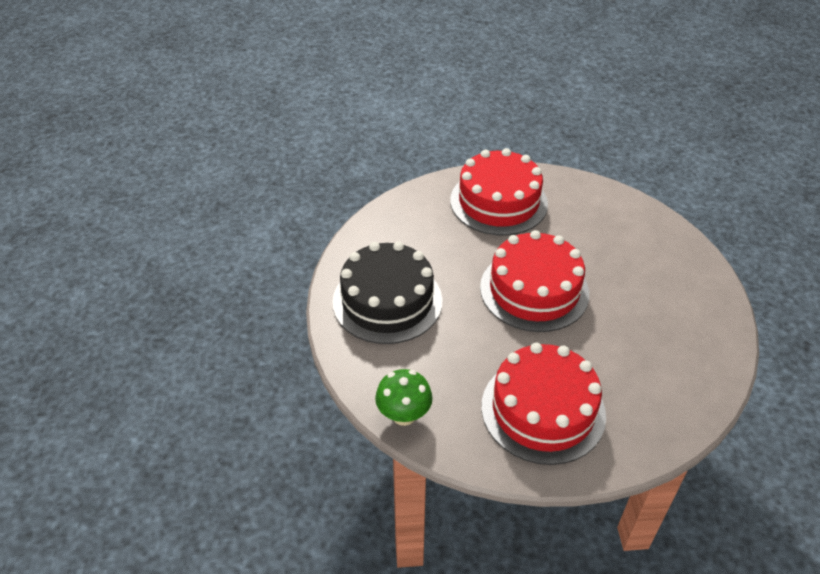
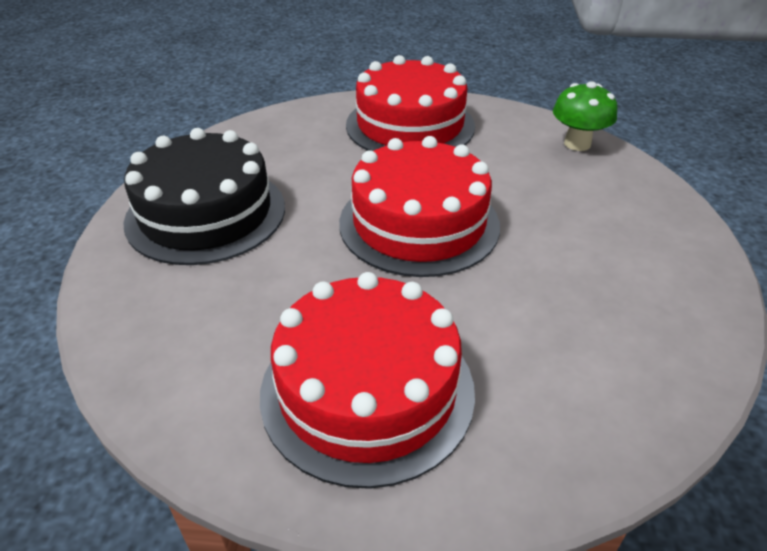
camera: 10 degrees right, 5 degrees down
green mushroom [375,369,433,426] -> green mushroom moved to [553,81,617,151]

